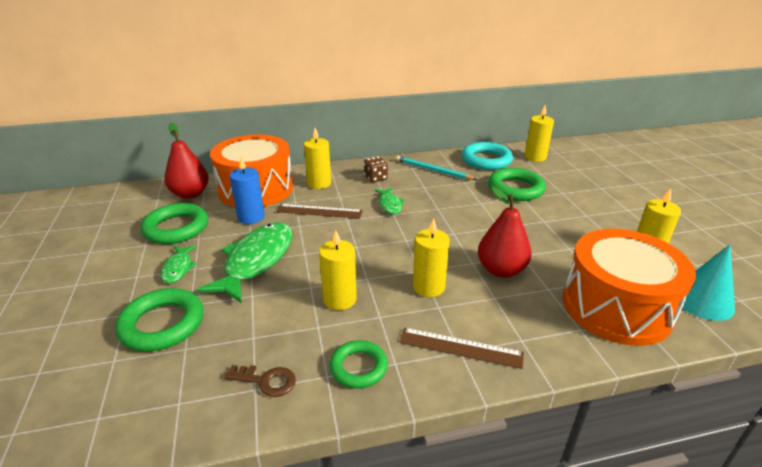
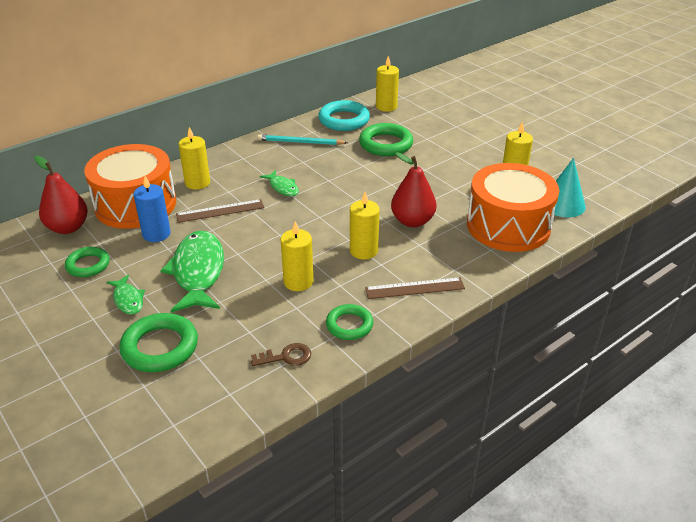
camera: 25 degrees left, 5 degrees up
green ring [141,203,208,244] -> green ring [65,247,110,277], size x0.64
brown dice [364,156,388,182] -> none

